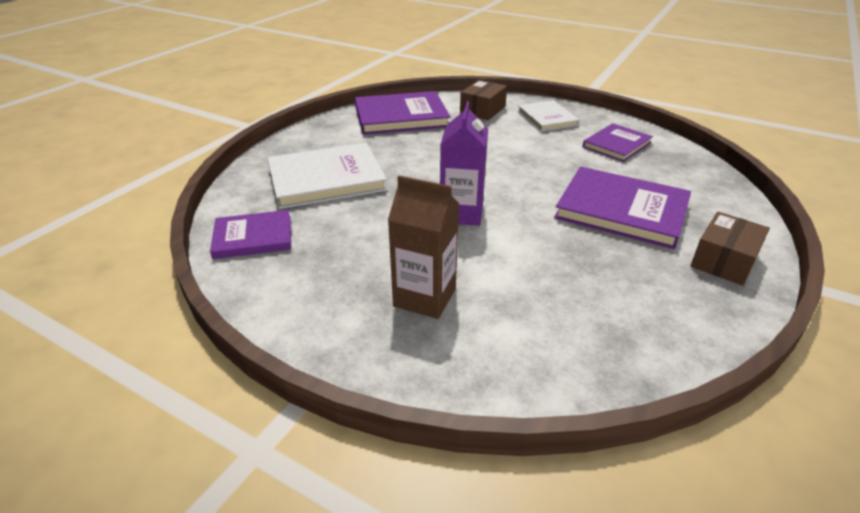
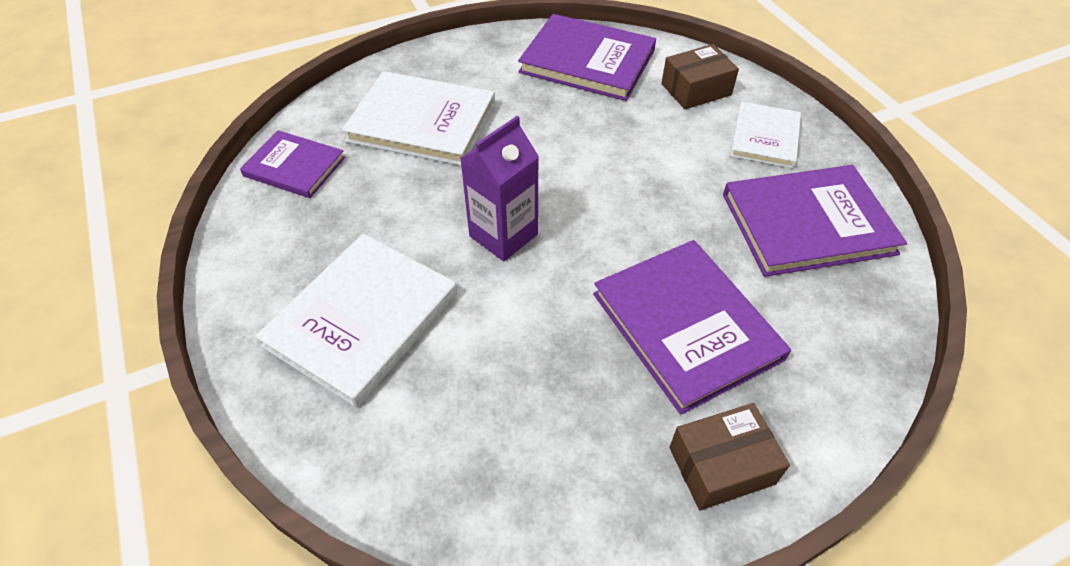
camera: 35 degrees right, 15 degrees up
brown carton [388,176,459,319] -> white book [255,233,457,408]
purple book [583,123,653,162] -> purple book [723,165,907,277], size x1.65

